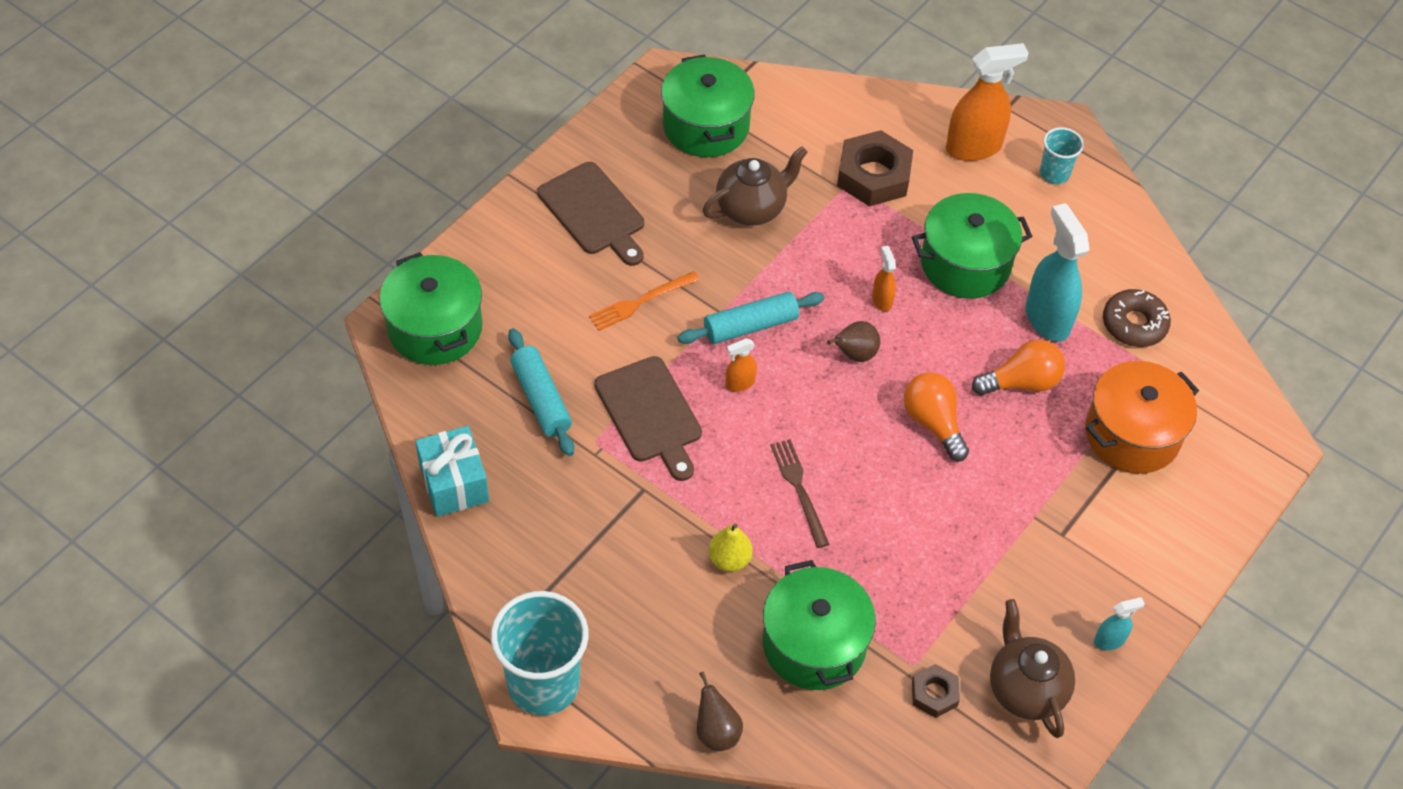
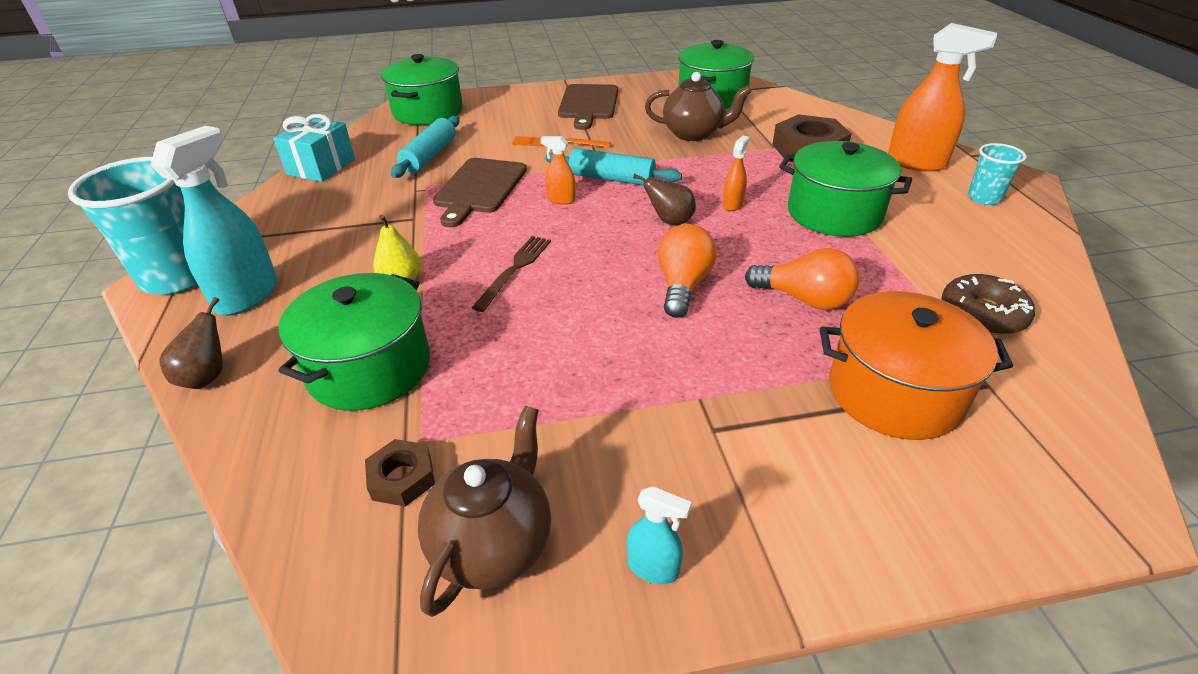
camera: 45 degrees right, 15 degrees down
turquoise spray bottle [1026,203,1090,342] -> turquoise spray bottle moved to [150,126,278,316]

